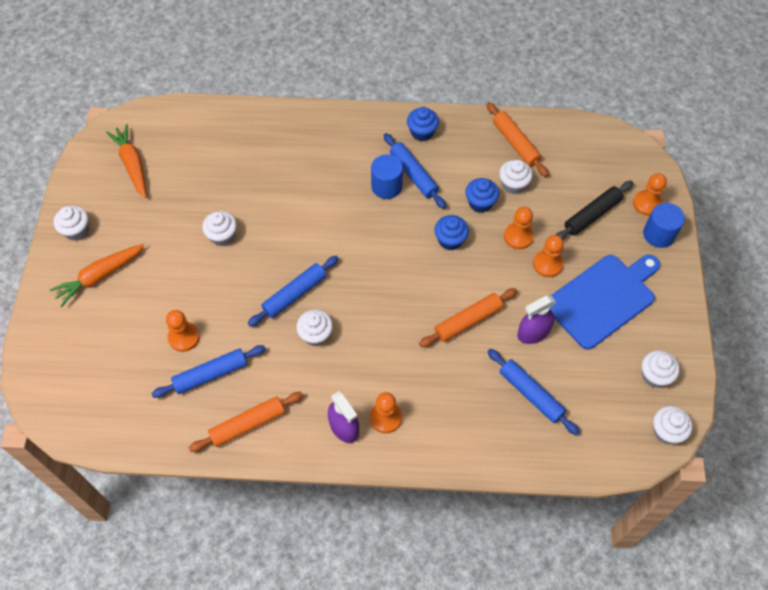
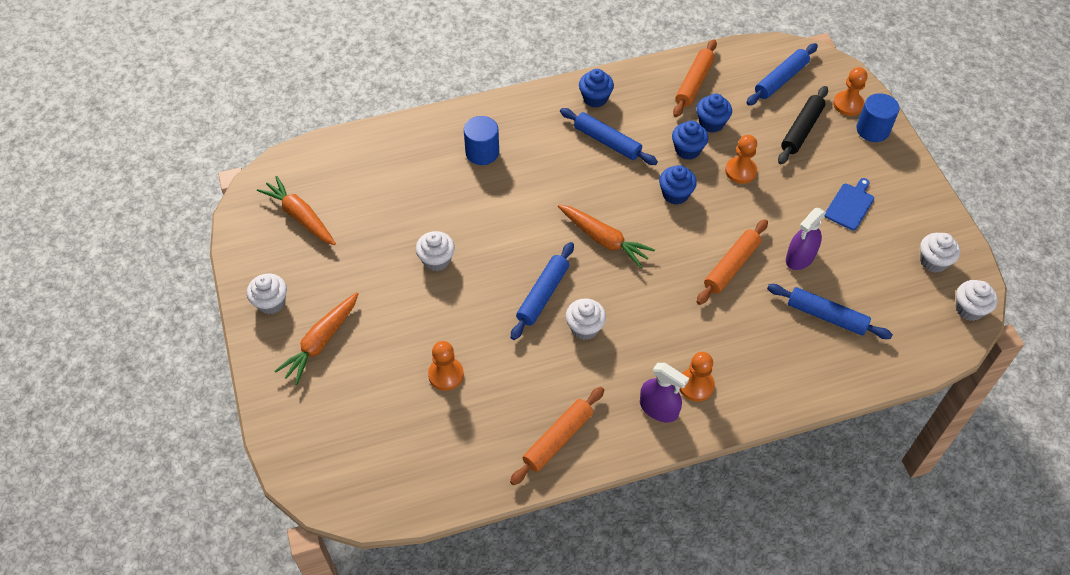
camera: 20 degrees left, 5 degrees down
blue rolling pin [151,345,266,398] -> blue rolling pin moved to [746,43,818,105]
blue cylinder [371,155,403,199] -> blue cylinder moved to [464,116,499,165]
orange rolling pin [487,102,549,177] -> orange rolling pin turned 75 degrees clockwise [673,39,717,117]
white cupcake [499,160,533,194] -> blue cupcake [696,94,732,133]
orange pawn [533,235,564,277] -> none
blue cutting board [549,255,660,350] -> blue cutting board [824,178,874,230], size x0.49
none -> orange carrot [558,205,655,268]

